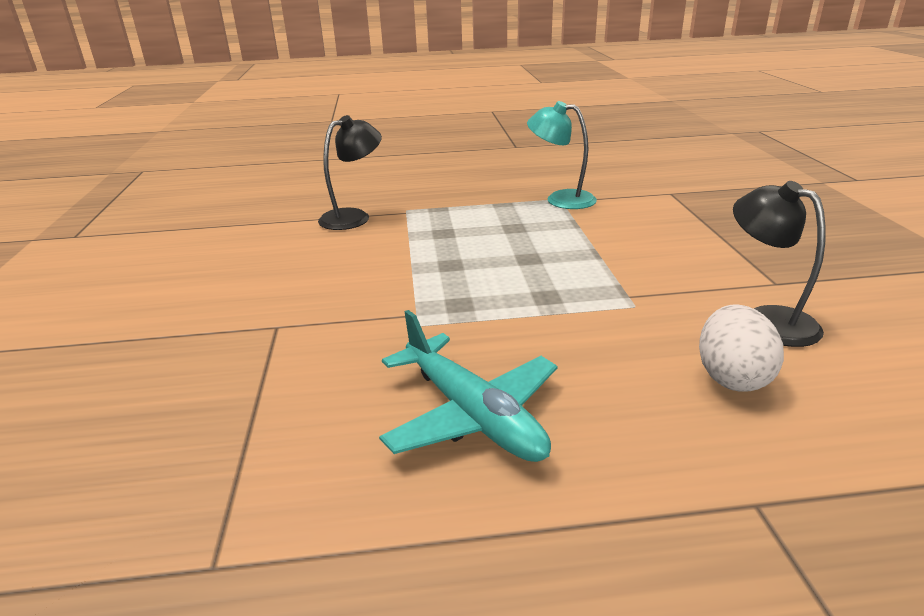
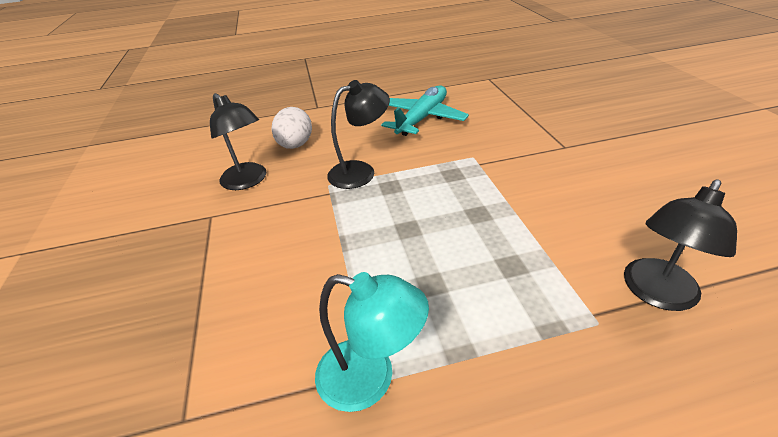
camera: 175 degrees right, 10 degrees up
turquoise plane [379,310,558,462] -> turquoise plane turned 75 degrees clockwise [381,85,469,136]
none -> black lamp [327,80,390,189]

